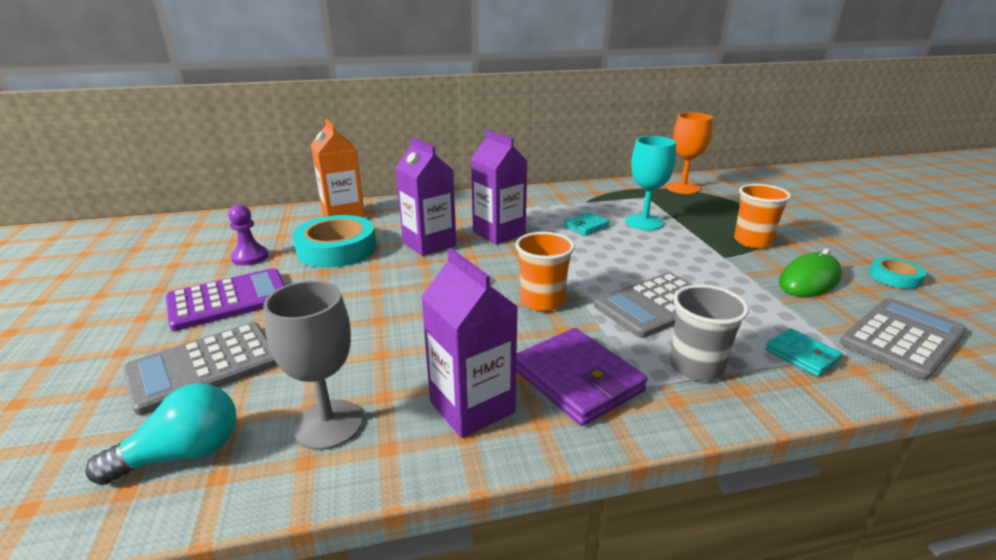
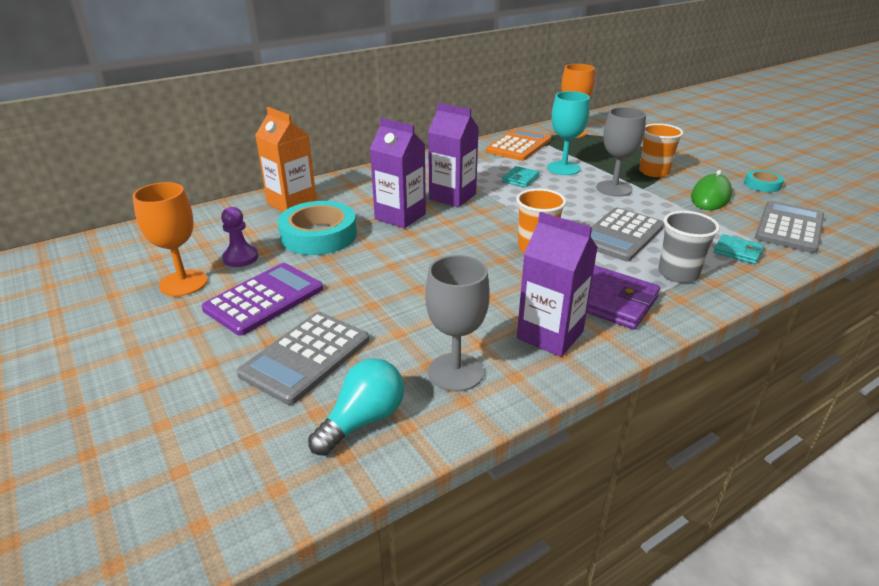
camera: 20 degrees left, 5 degrees up
none -> orange goblet [133,182,208,296]
none -> orange calculator [486,128,551,161]
none -> grey goblet [596,107,646,197]

